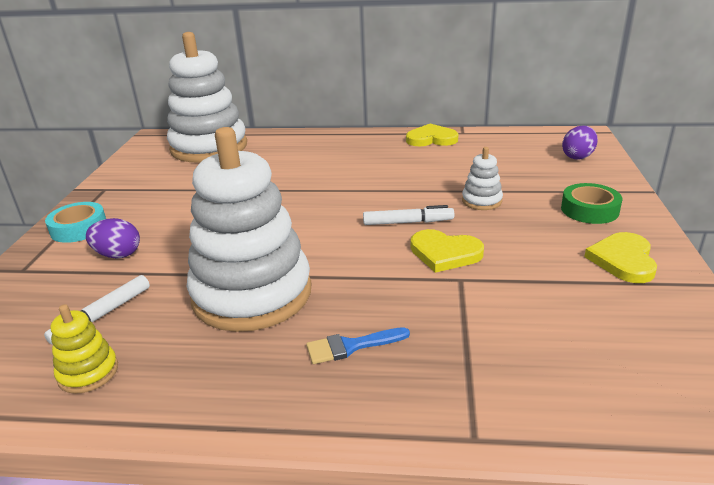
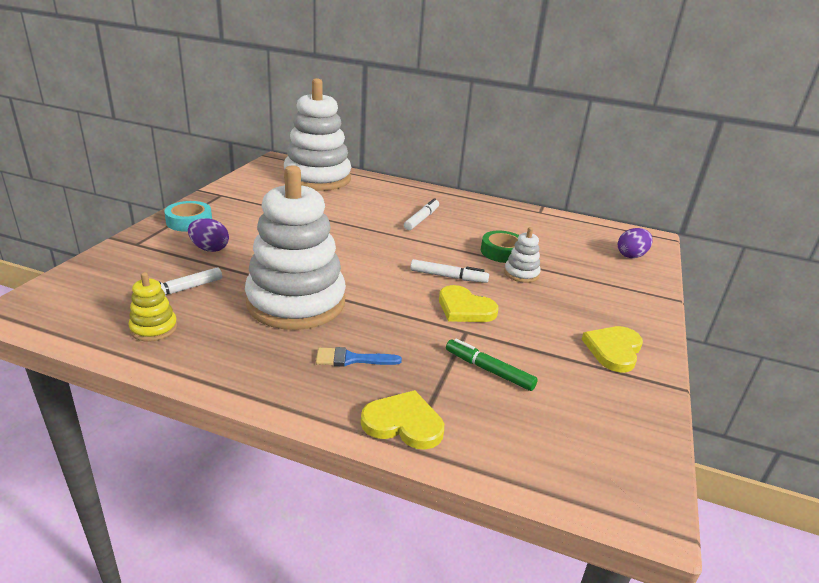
camera: 10 degrees right, 0 degrees up
yellow heart [406,124,459,146] -> yellow heart moved to [361,390,444,450]
green tape [561,183,622,224] -> green tape moved to [481,231,519,263]
none -> white marker [404,198,439,230]
none -> green marker [446,339,538,391]

